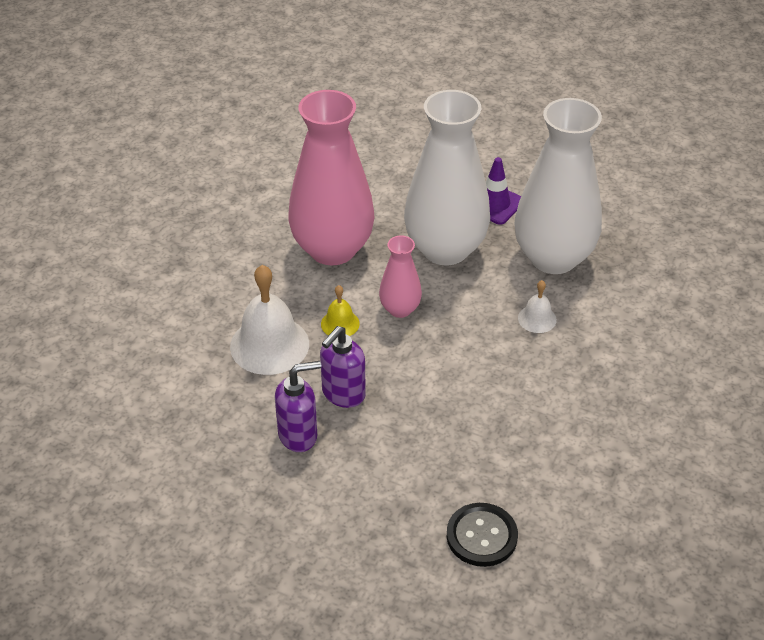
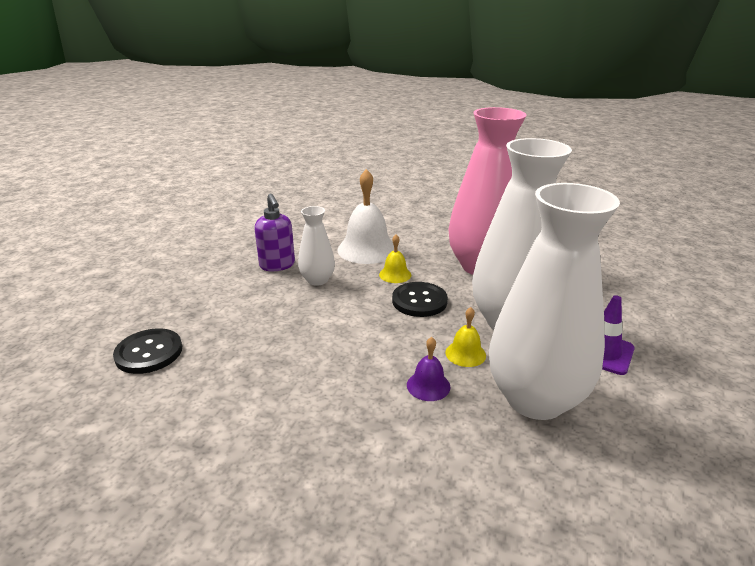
camera: 85 degrees right, 15 degrees down
purple soap dispenser [320,326,366,408] -> white vase [298,206,335,286]
pink vase [379,236,422,318] -> black button [392,282,448,317]
white bell [518,280,557,333] -> purple bell [407,337,450,401]
none -> yellow bell [445,307,486,367]

